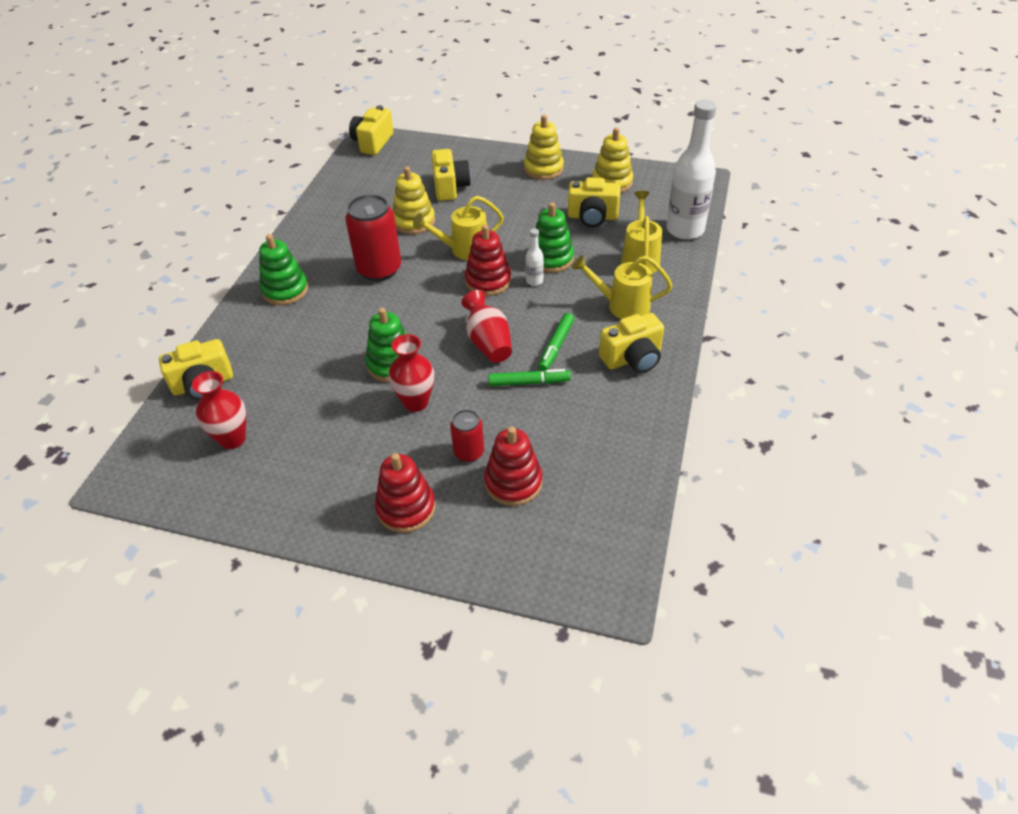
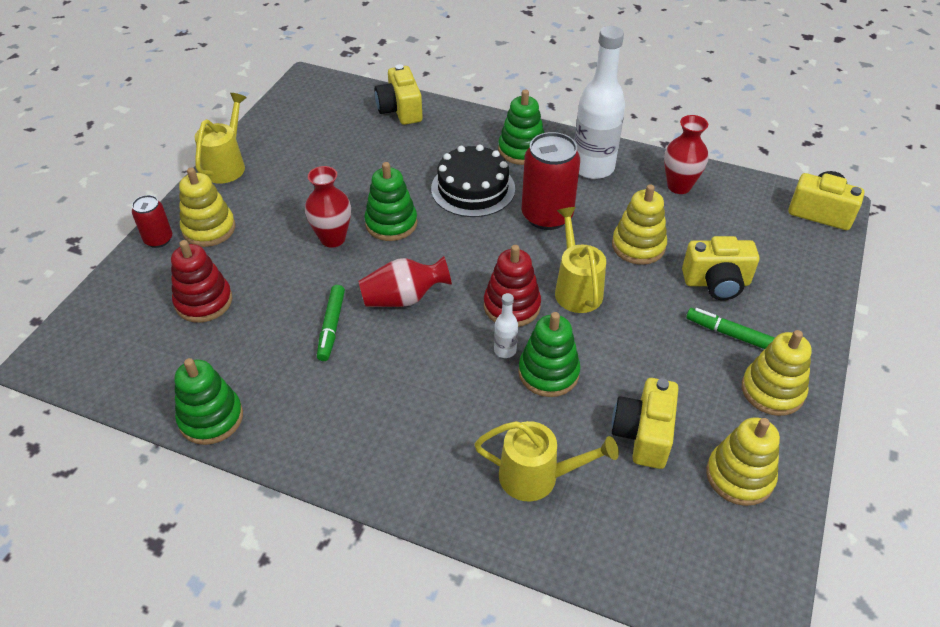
camera: 95 degrees right, 0 degrees up
red vase [192,371,246,449] -> red vase moved to [664,115,708,194]
red stacking toy [375,453,435,533] -> yellow stacking toy [179,167,235,247]
red can [450,409,484,462] -> red can moved to [132,195,172,248]
green marker [538,313,574,371] -> green marker moved to [686,308,775,349]
yellow watering can [572,255,673,319] -> yellow watering can moved to [195,93,247,184]
yellow camera [599,313,664,373] -> none
white bottle [666,99,717,240] -> white bottle moved to [574,26,625,179]
none -> green stacking toy [174,358,243,445]
none -> black cake [431,145,515,217]

